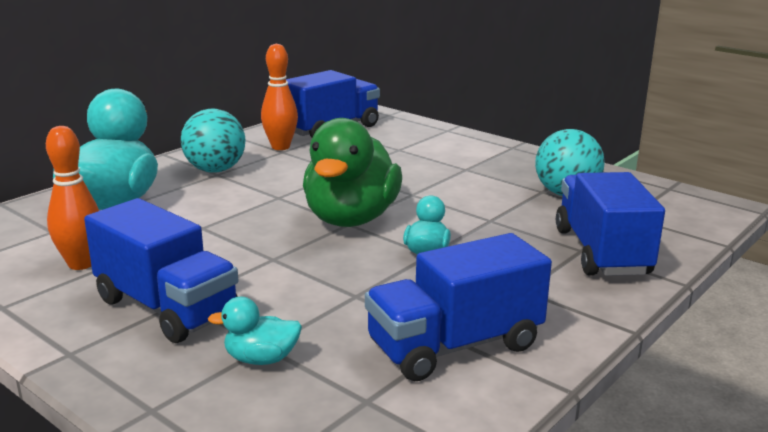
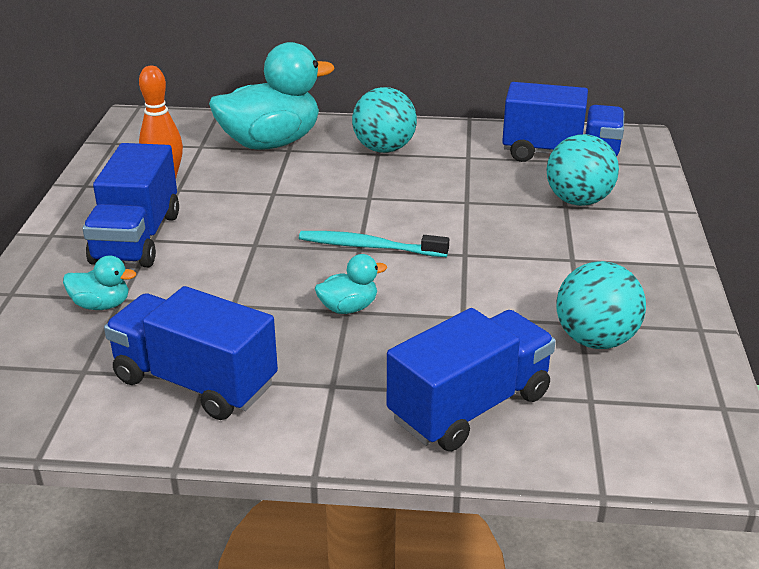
camera: 55 degrees right, 10 degrees up
turquoise duck [208,297,302,365] -> turquoise duck turned 135 degrees clockwise [63,256,136,310]
orange bowling pin [261,44,298,150] -> none
green duck [303,118,402,227] -> turquoise toothbrush [299,231,449,257]
none -> turquoise ball [547,134,619,206]

